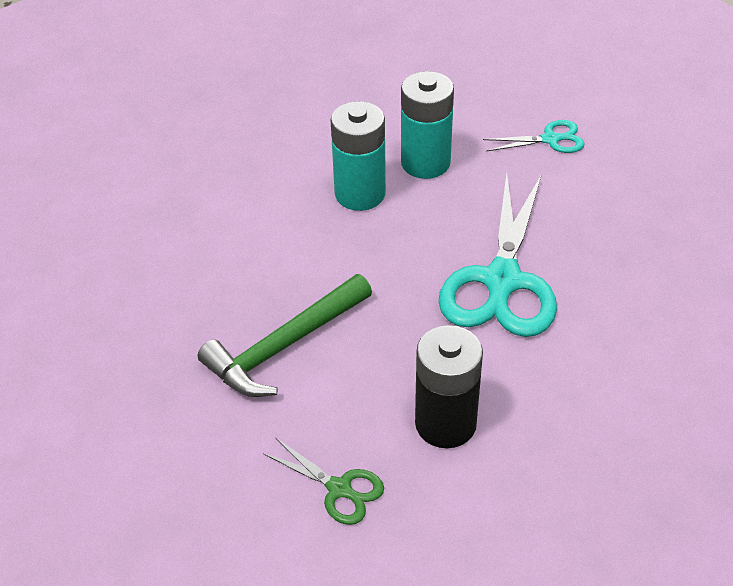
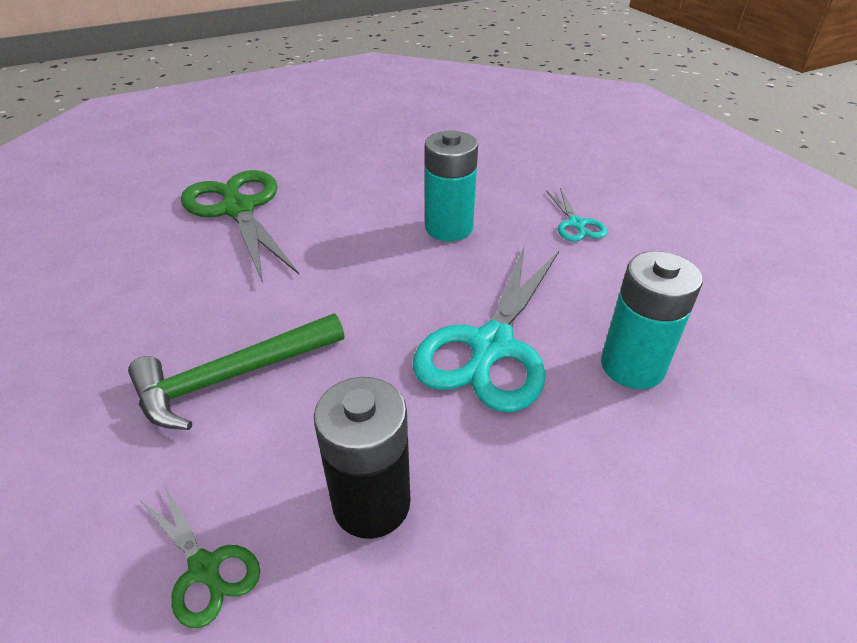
camera: 10 degrees right, 5 degrees down
turquoise battery [331,101,386,211] -> turquoise battery moved to [601,251,703,389]
turquoise scissors [483,120,585,153] -> turquoise scissors turned 75 degrees clockwise [546,188,607,242]
none -> green scissors [181,170,299,283]

